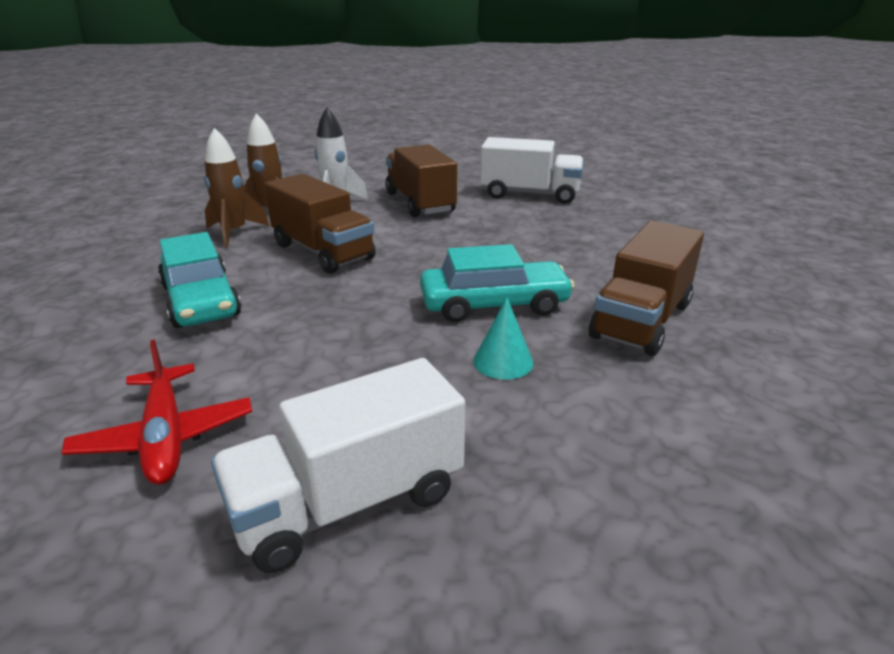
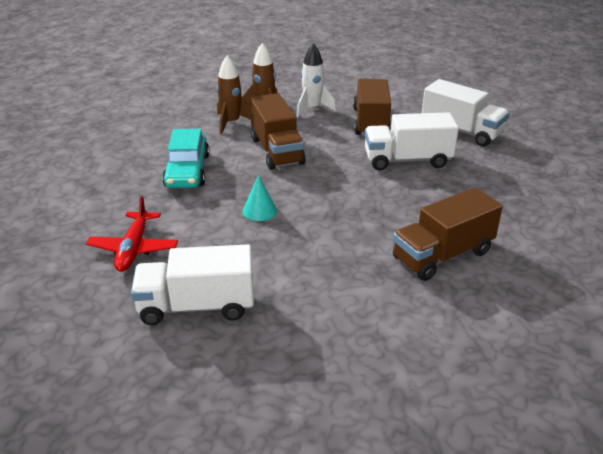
camera: 25 degrees right, 5 degrees up
turquoise car [420,244,574,322] -> none
turquoise cone [473,298,533,380] -> turquoise cone moved to [243,175,277,221]
none -> white truck [365,112,459,170]

